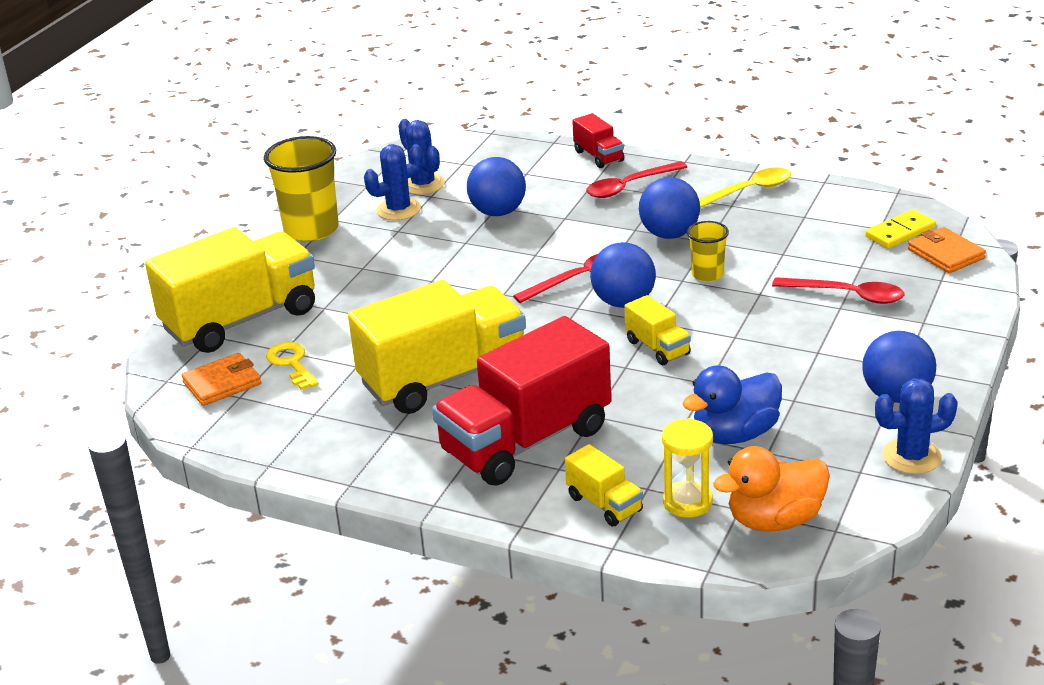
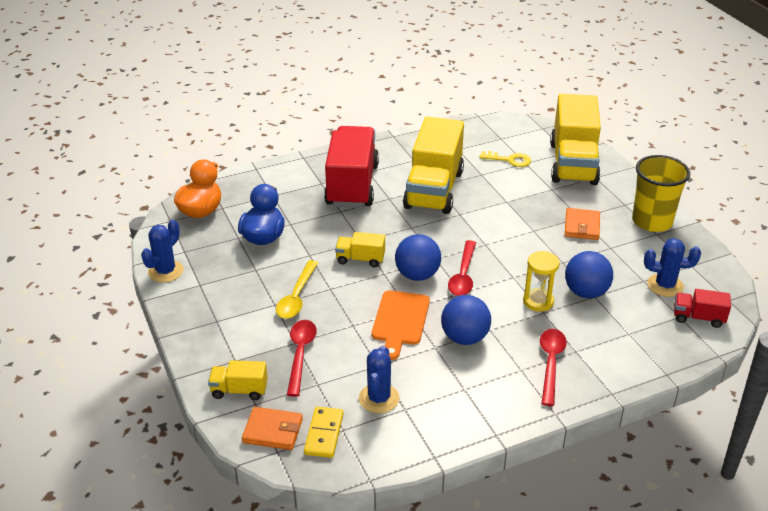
camera: 130 degrees right, 5 degrees up
orange wallet [181,353,261,406] -> orange wallet moved to [565,208,600,240]
blue cactus [364,144,423,220] -> blue cactus moved to [359,346,399,413]
yellow truck [565,444,643,526] -> yellow truck moved to [208,360,268,400]
red truck [572,113,624,168] -> red truck moved to [674,289,731,328]
yellow hourglass [662,418,713,518] -> yellow hourglass moved to [523,251,559,311]
yellow cup [687,221,729,282] -> orange cutting board [372,290,430,360]
yellow spoon [699,168,791,208] -> yellow spoon moved to [276,260,318,319]
red spoon [772,277,904,304] -> red spoon turned 120 degrees clockwise [287,320,317,397]
blue ball [862,331,936,403] -> none

